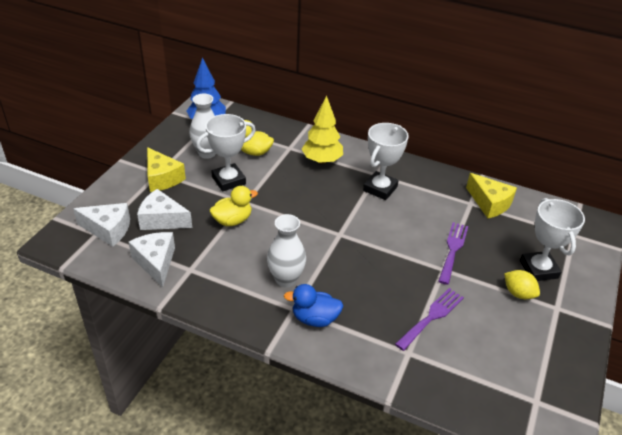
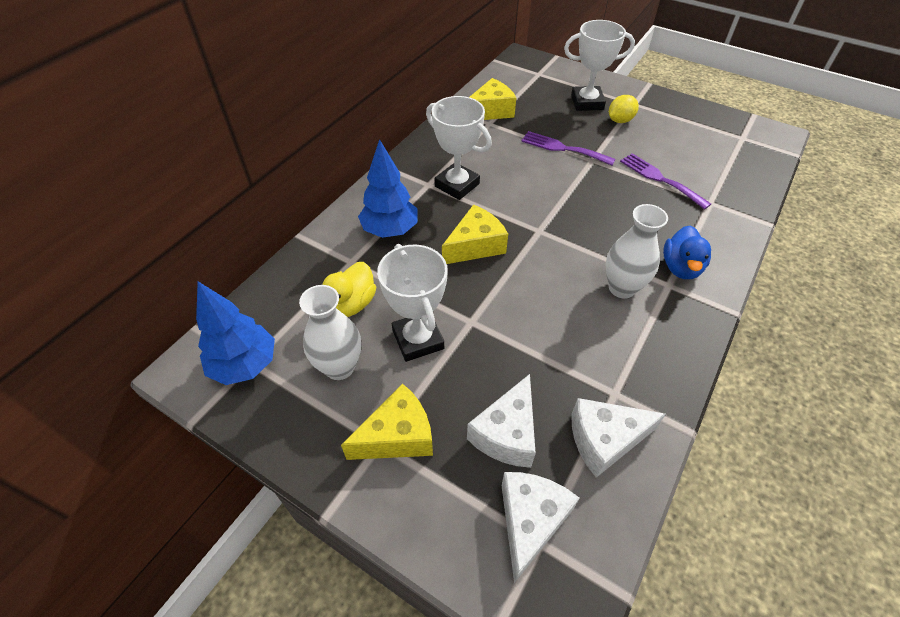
camera: 80 degrees left, 10 degrees up
yellow duck [210,186,258,226] -> none
yellow tree [302,95,343,164] -> blue tree [358,139,418,238]
none -> yellow cheese [442,204,508,264]

